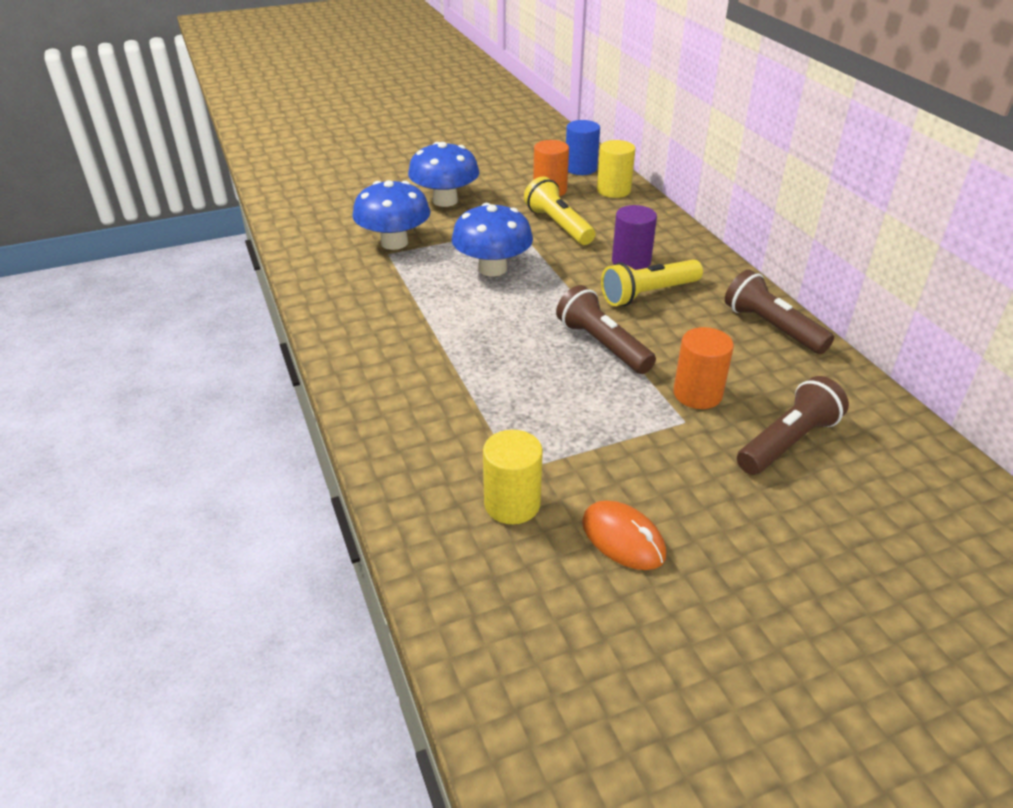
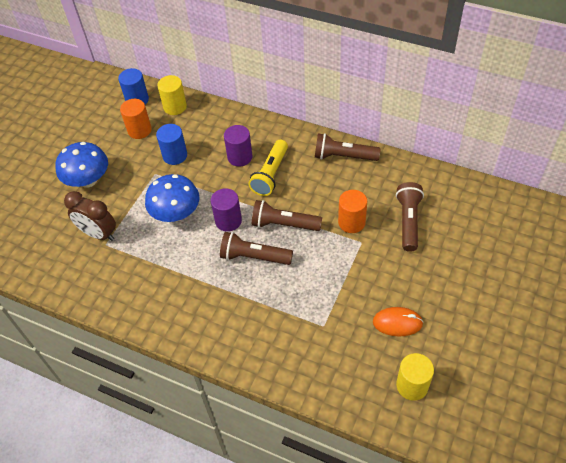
camera: 40 degrees left, 15 degrees up
blue mushroom [352,180,431,250] -> brown clock [64,191,116,241]
yellow cylinder [483,430,543,524] -> yellow cylinder moved to [396,353,434,401]
yellow flashlight [524,176,595,245] -> blue cylinder [156,124,187,165]
none -> purple cylinder [211,188,242,232]
none -> brown flashlight [220,232,293,265]

